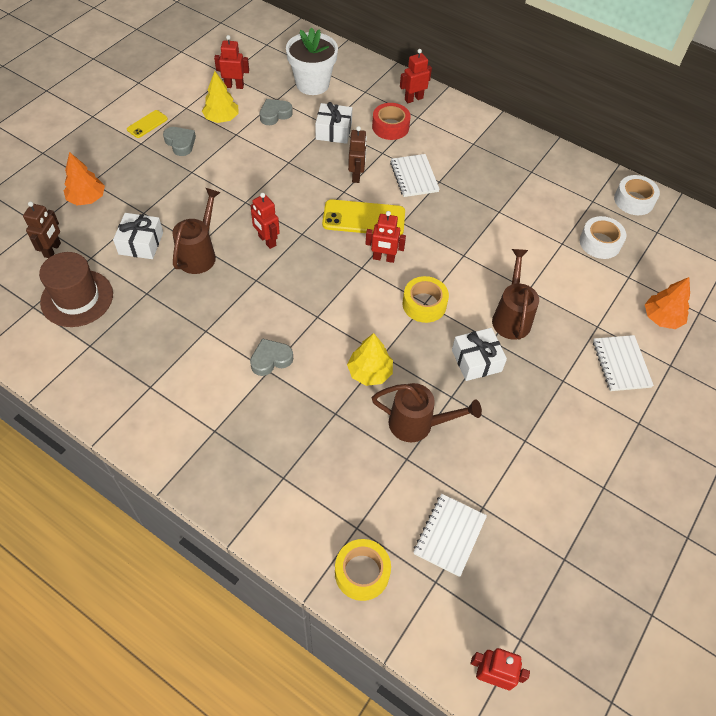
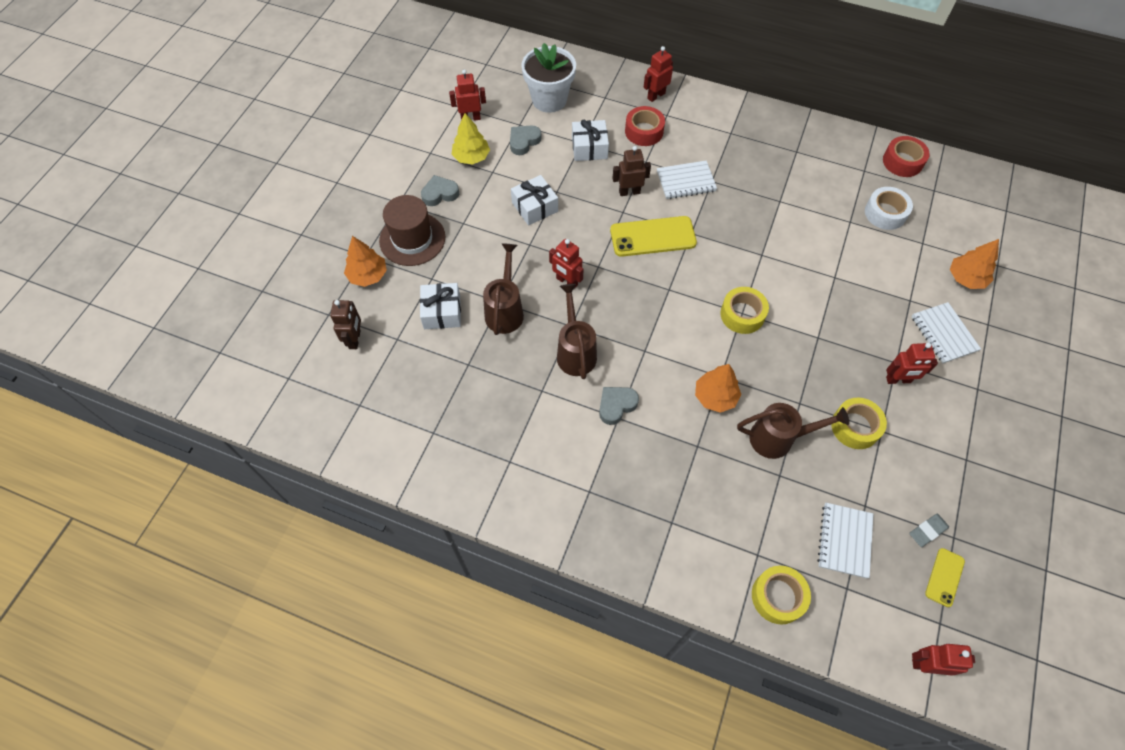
camera: 10 degrees left, 5 degrees up
brown hat [39,252,113,327] -> brown hat moved to [379,195,445,266]
yellow phone [127,110,168,138] -> yellow phone moved to [925,548,965,607]
grey heart [163,127,196,156] -> grey heart turned 60 degrees counterclockwise [421,175,459,206]
yellow tree [347,333,393,386] -> orange tree [695,364,741,413]
brown robot [348,126,367,183] -> brown robot turned 90 degrees counterclockwise [612,146,651,196]
red robot [366,211,406,263] -> red robot moved to [886,343,938,384]
white notebook [390,154,440,197] -> white notebook turned 75 degrees counterclockwise [657,160,717,199]
white gift [452,328,507,381] -> white gift moved to [511,175,558,226]
brown watering can [492,249,539,340] -> brown watering can moved to [557,284,597,379]
white tape [614,175,660,215] -> red tape [883,136,930,177]
none -> yellow tape [831,398,887,449]
none -> grey eraser [909,514,949,547]

